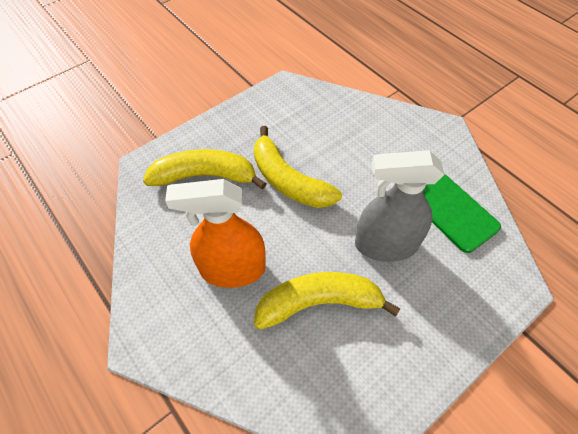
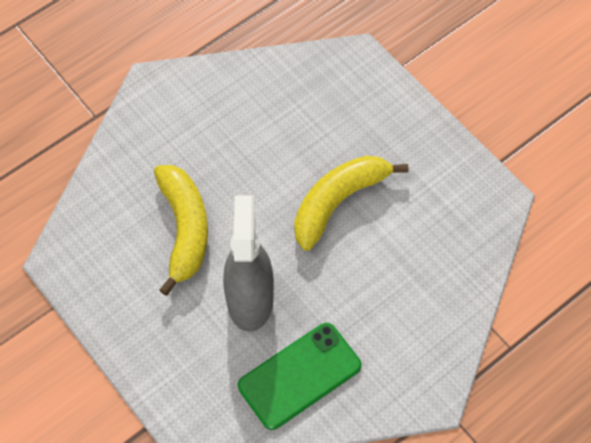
camera: 90 degrees right, 5 degrees up
yellow banana [143,149,267,190] -> none
orange spray bottle [165,179,266,288] -> none

